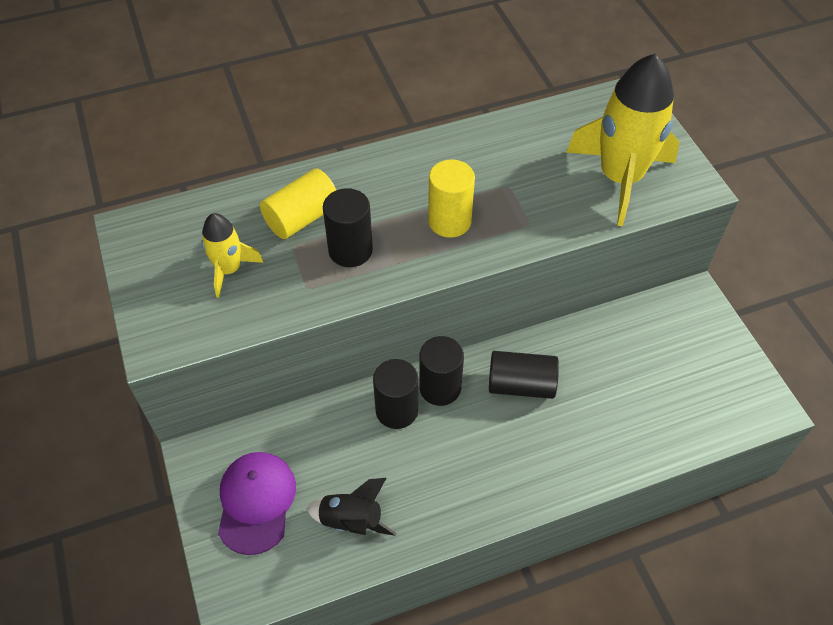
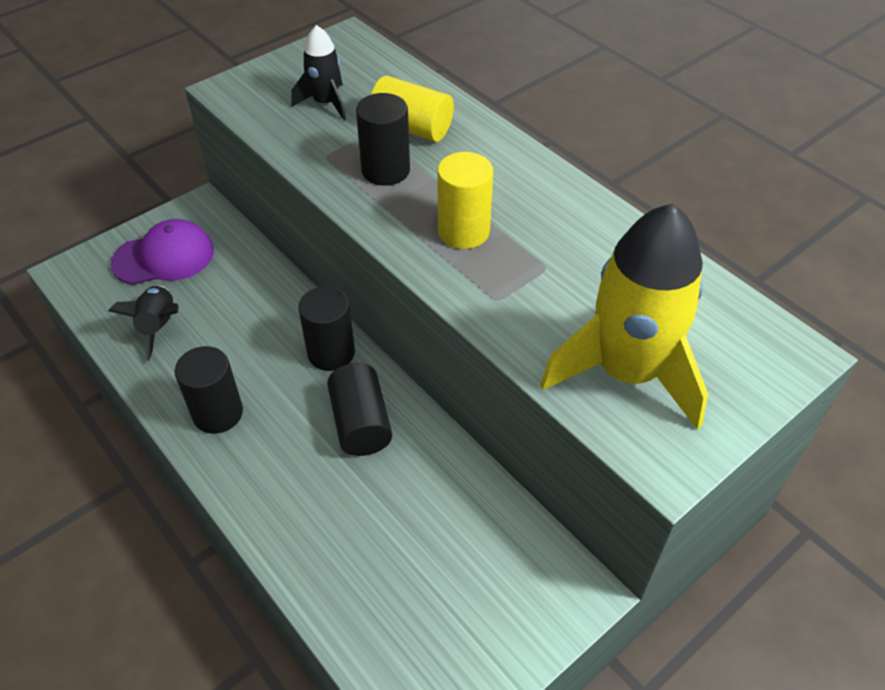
camera: 70 degrees right, 5 degrees down
yellow rocket [201,213,264,298] -> black rocket [291,25,346,120]
black cylinder [373,359,418,429] -> black cylinder moved to [175,346,243,434]

